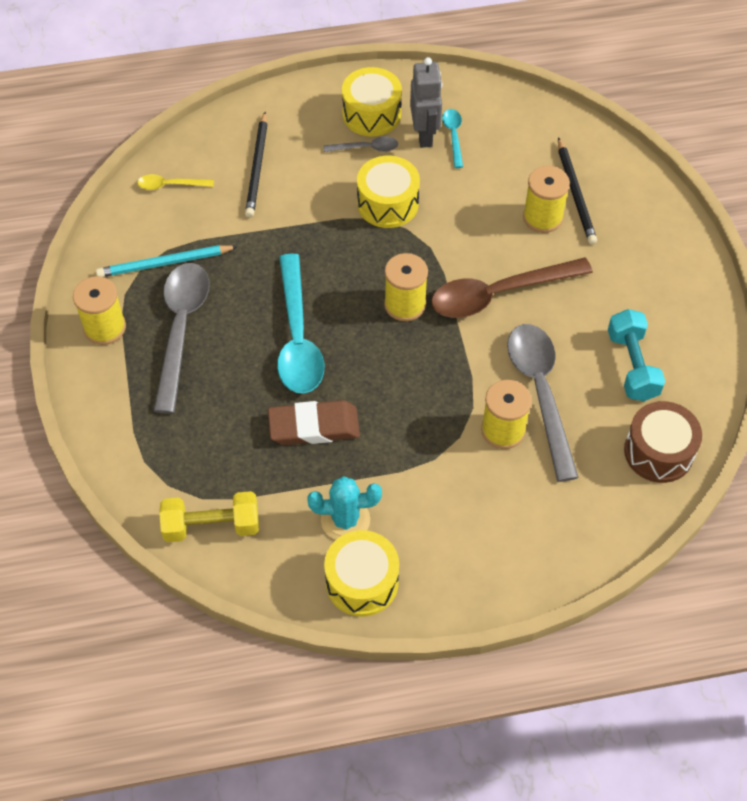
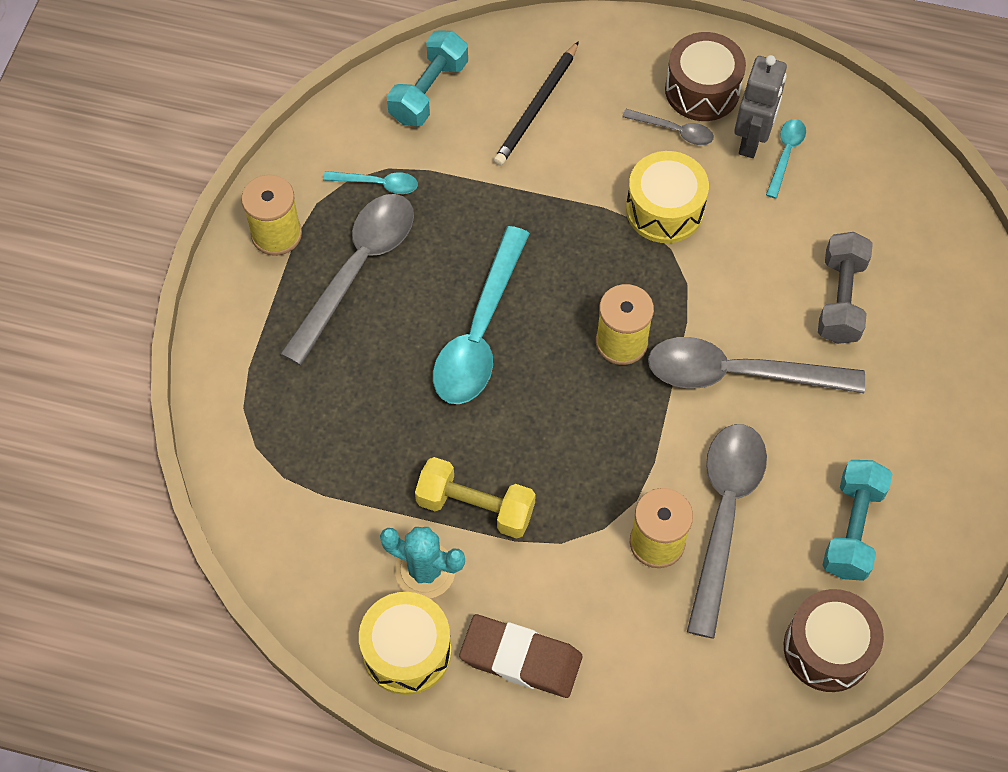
camera: 25 degrees right, 5 degrees up
turquoise pencil [96,245,238,277] -> turquoise spoon [323,171,418,194]
yellow spoon [137,174,214,190] -> turquoise dumbbell [387,30,468,126]
yellow dumbbell [159,491,259,542] -> yellow dumbbell moved to [415,457,536,539]
brown eraser [268,400,360,445] -> brown eraser moved to [459,614,582,698]
yellow drum [342,67,402,136] -> brown drum [665,32,746,121]
brown spoon [431,258,593,318] -> grey spoon [648,337,865,393]
yellow spool [523,166,570,233] -> grey dumbbell [818,232,873,344]
black pencil [558,137,597,245] -> none

